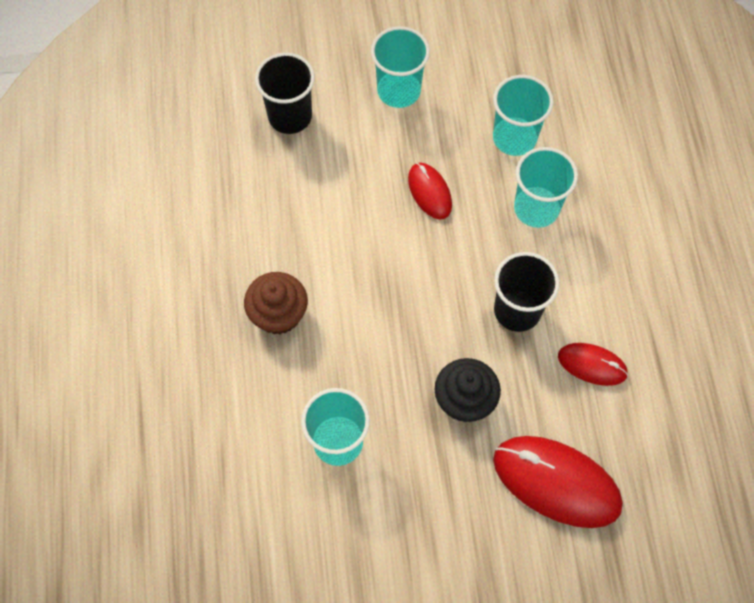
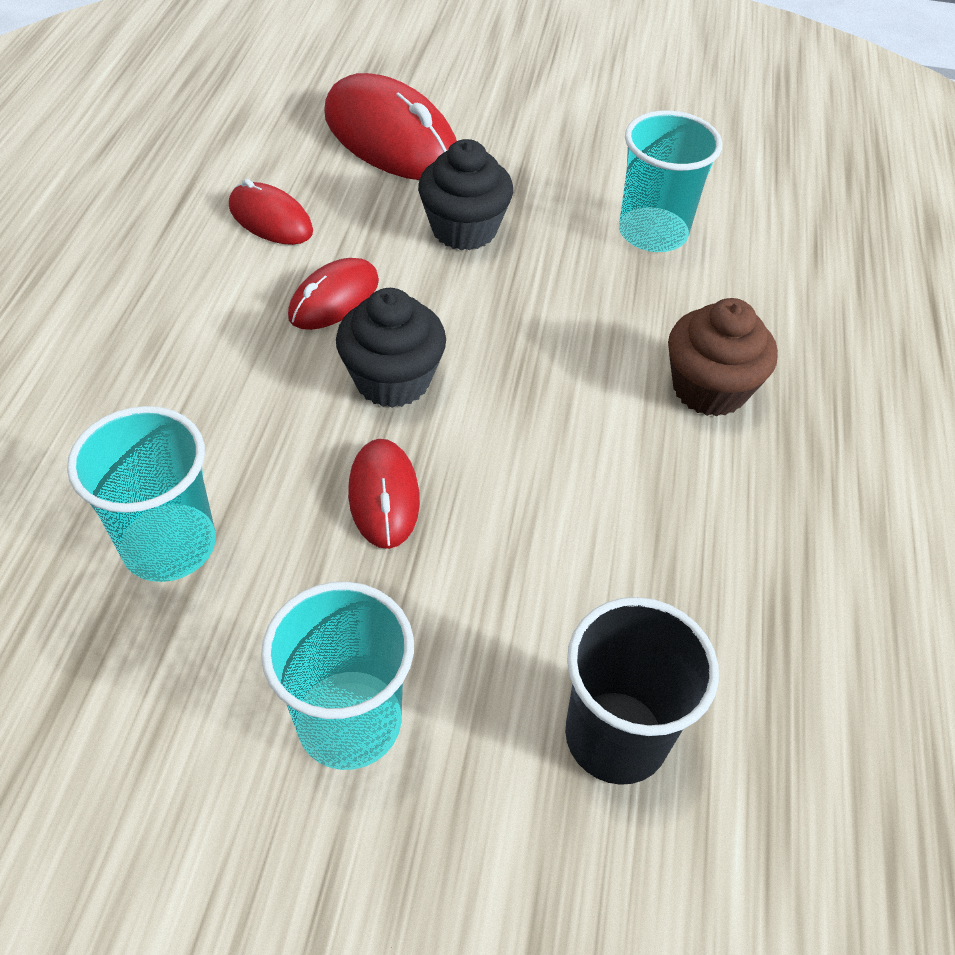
camera: 165 degrees left, 15 degrees down
black cup [494,252,559,332] -> red mouse [288,258,379,330]
turquoise cup [514,147,578,228] -> none
none -> black cupcake [336,288,446,408]

